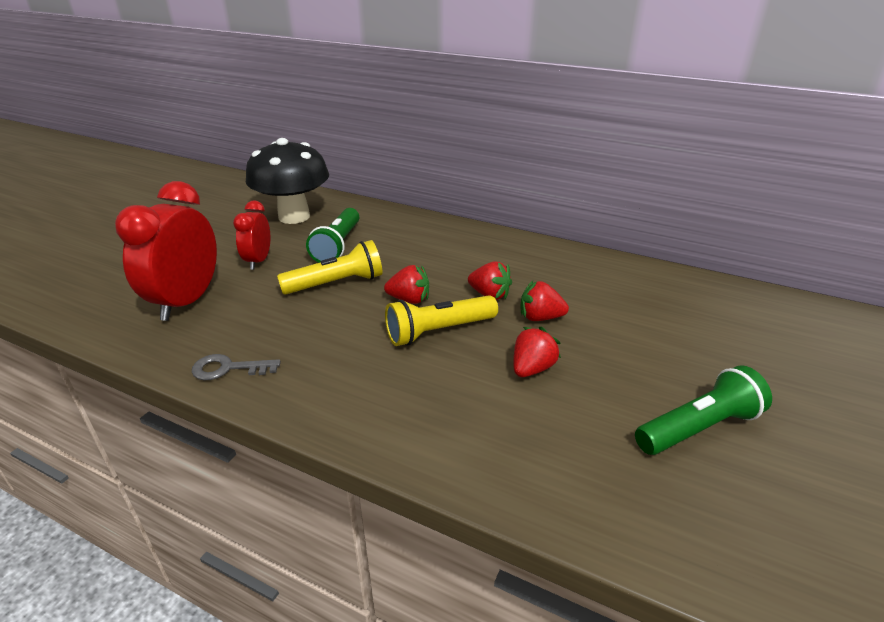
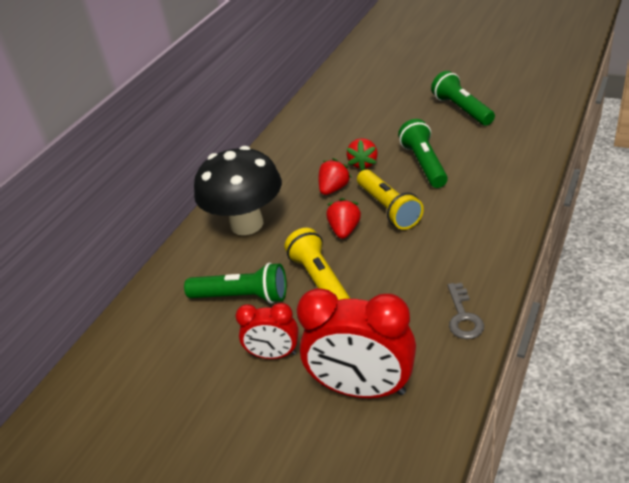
camera: 85 degrees left, 5 degrees up
black mushroom [246,138,329,224] -> black mushroom moved to [194,146,282,235]
red strawberry [513,327,561,377] -> green flashlight [398,119,448,188]

